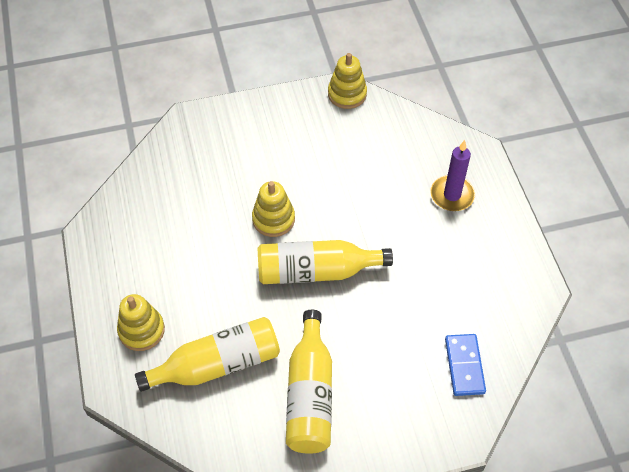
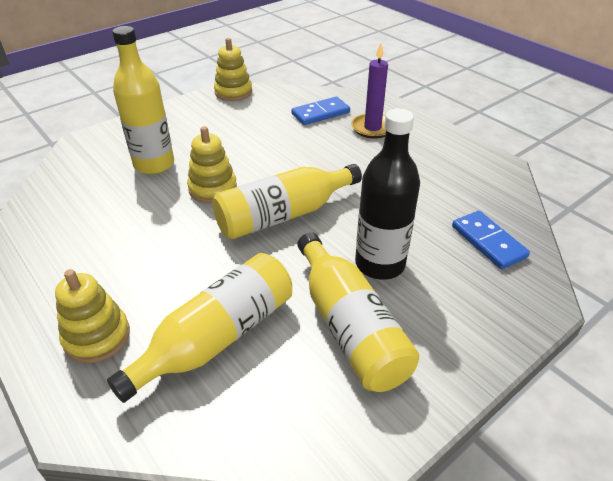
camera: 25 degrees left, 15 degrees down
none -> yellow bottle [112,26,174,174]
none -> blue domino [291,97,350,125]
none -> black bottle [355,108,420,280]

